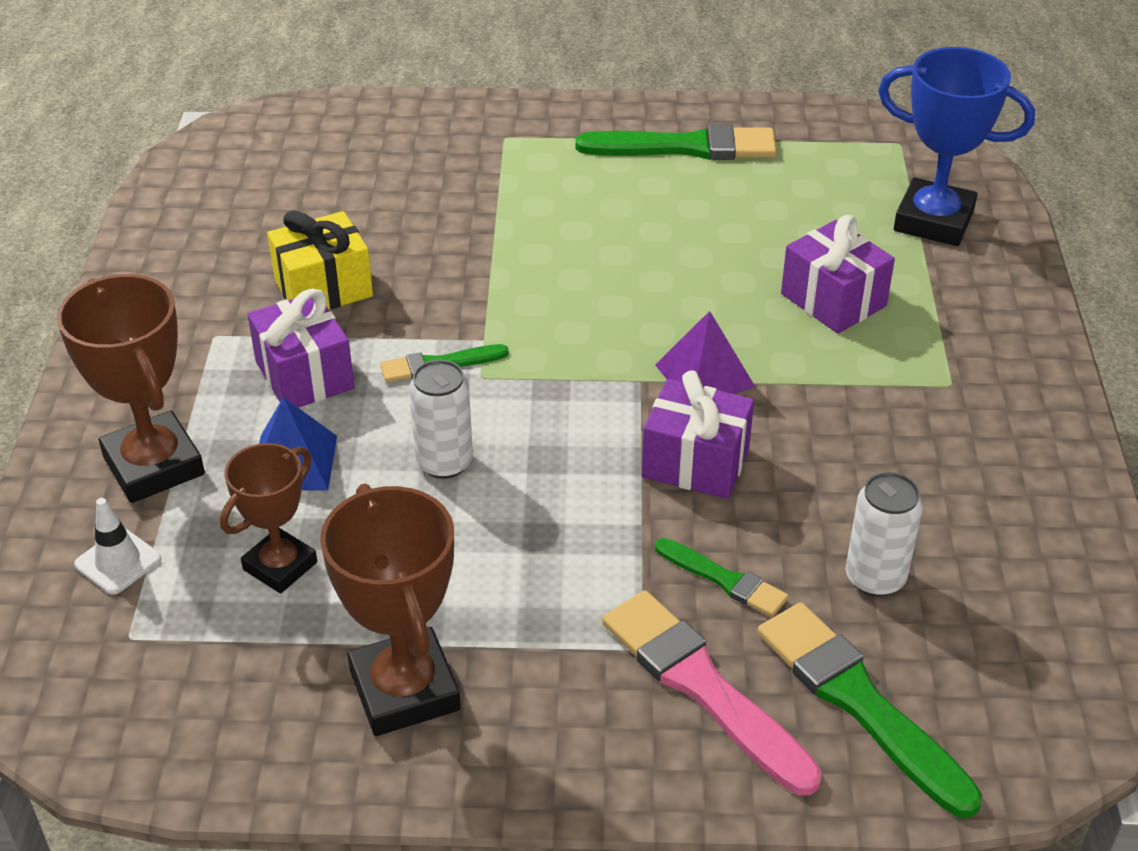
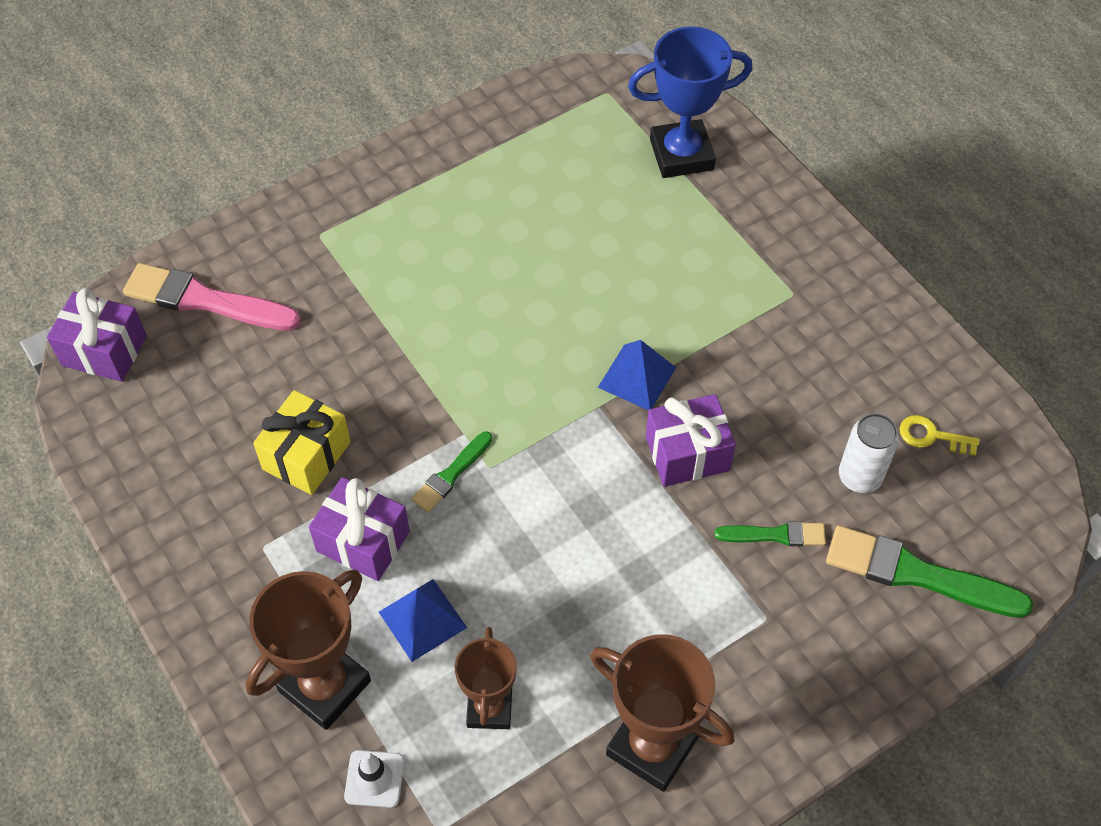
camera: 35 degrees left, 15 degrees up
brown trophy [57,274,205,503] -> brown trophy turned 75 degrees counterclockwise [246,570,371,730]
white can [409,360,473,479] -> none
green brush [575,124,777,160] -> none
pink brush [602,591,822,795] -> pink brush moved to [123,263,301,331]
purple pyramid [655,311,755,394] -> blue pyramid [598,340,676,410]
purple gift [781,215,895,333] -> purple gift moved to [47,288,147,382]
none -> yellow key [900,415,980,456]

